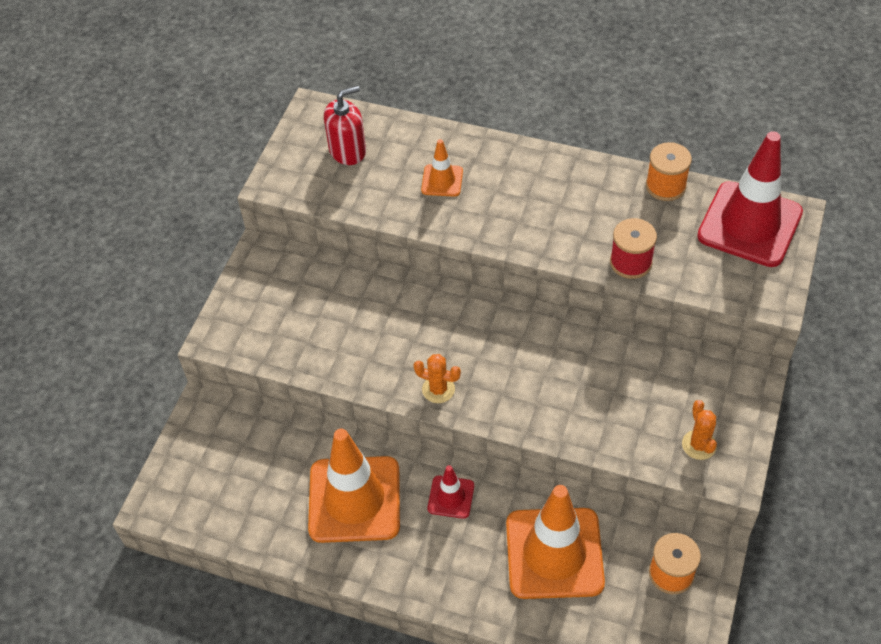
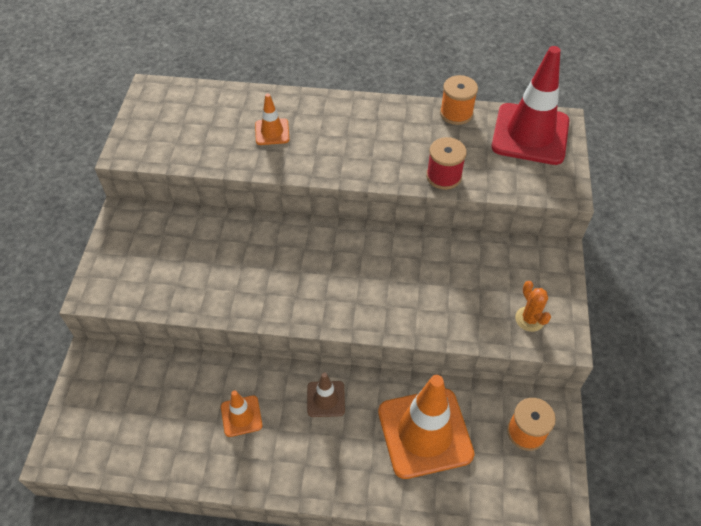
camera: 15 degrees left, 0 degrees up
orange traffic cone [308,429,400,543] -> orange traffic cone [221,390,262,437], size x0.47
red soap dispenser [324,86,366,165] -> none
orange cactus [414,354,461,403] -> none
red traffic cone [427,465,474,519] -> brown traffic cone [307,373,345,417]

